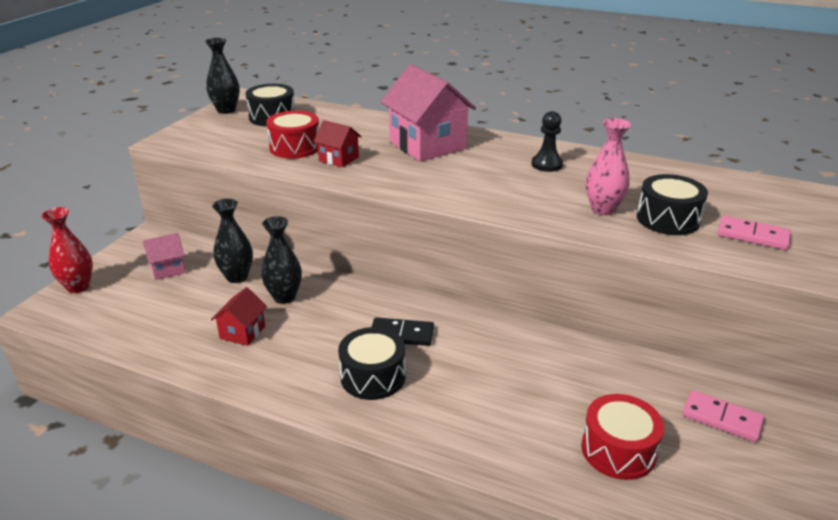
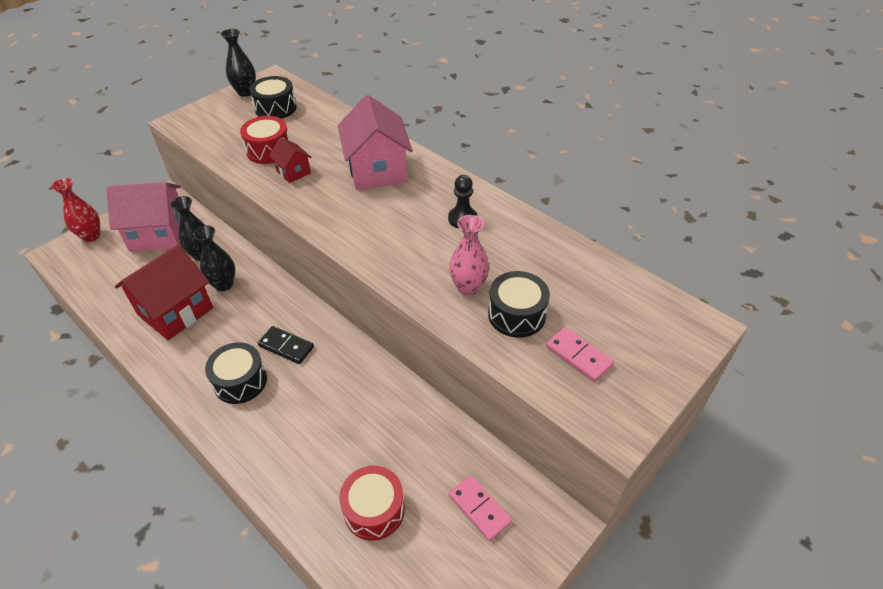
camera: 20 degrees right, 15 degrees up
pink house [143,233,186,280] -> pink house [106,182,181,252], size x2.03
red house [211,287,267,346] -> red house [115,244,213,340], size x2.03

